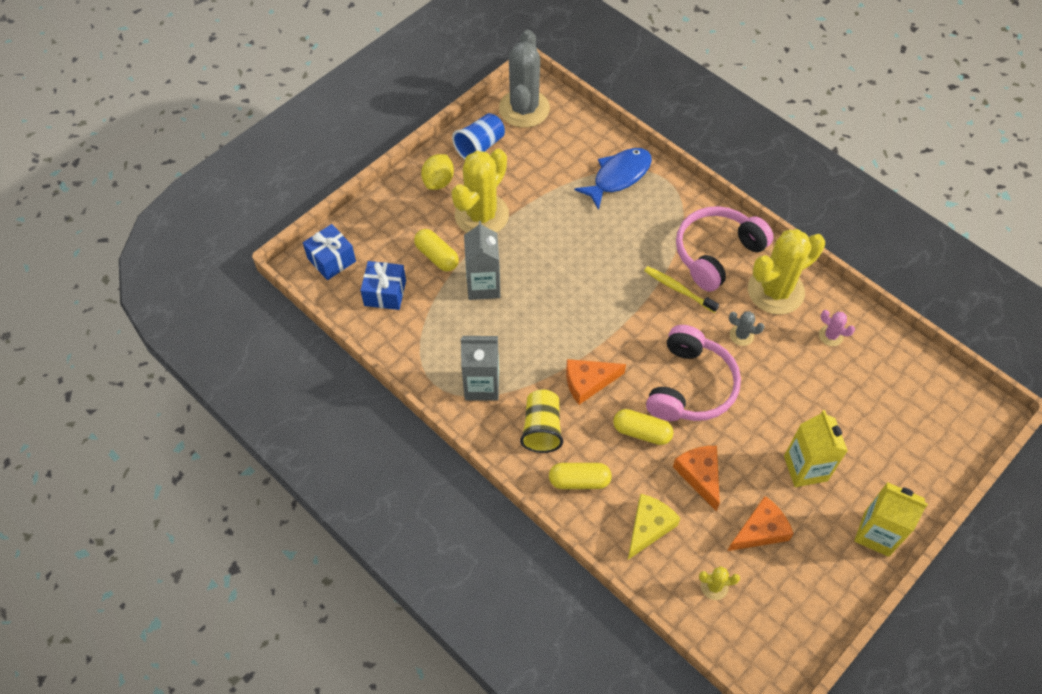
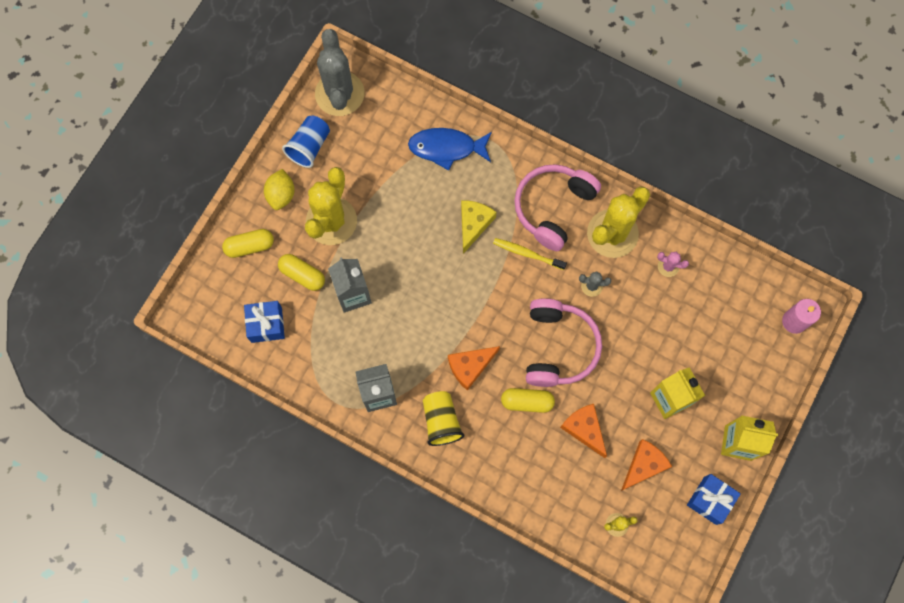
camera: 15 degrees left, 15 degrees up
blue gift [303,224,356,280] -> blue gift moved to [687,474,741,525]
yellow capsule [549,463,612,489] -> yellow capsule moved to [222,229,274,258]
blue fish [574,148,652,210] -> blue fish turned 120 degrees counterclockwise [408,128,492,171]
yellow cheese [628,494,681,560] -> yellow cheese moved to [461,200,497,254]
none -> pink candle [782,299,821,334]

